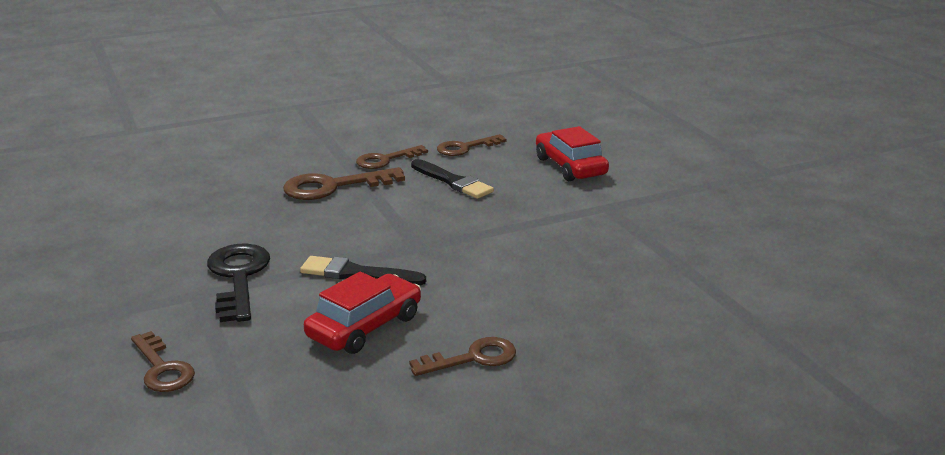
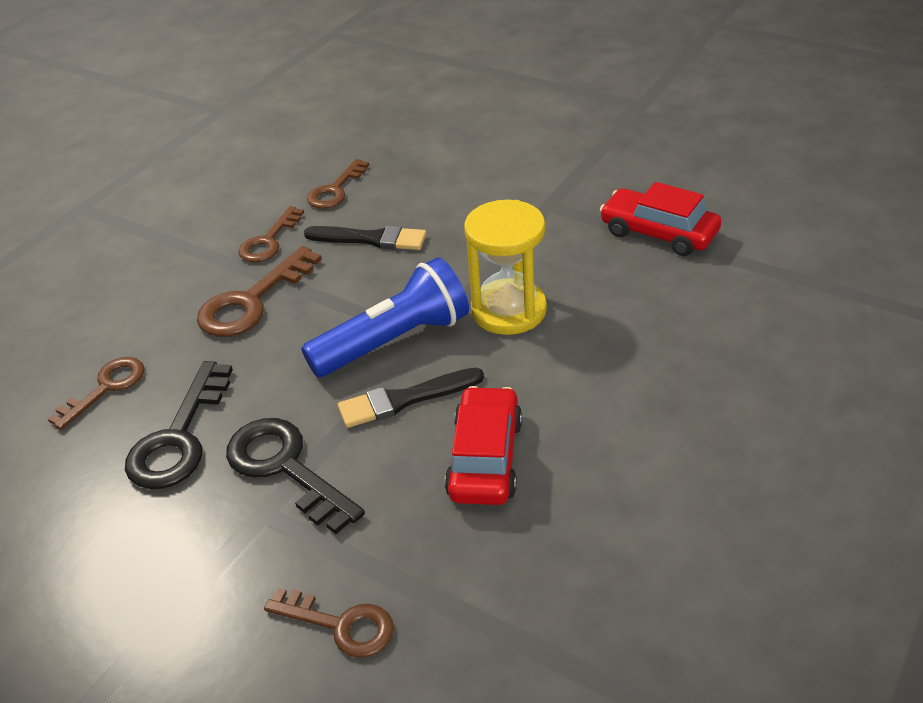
camera: 30 degrees left, 15 degrees up
brown key [409,337,516,376] -> brown key moved to [48,357,144,430]
red car [536,126,609,181] -> red car moved to [600,182,721,256]
none -> black key [125,361,233,489]
none -> blue flashlight [301,257,469,377]
none -> yellow hourglass [464,200,547,335]

